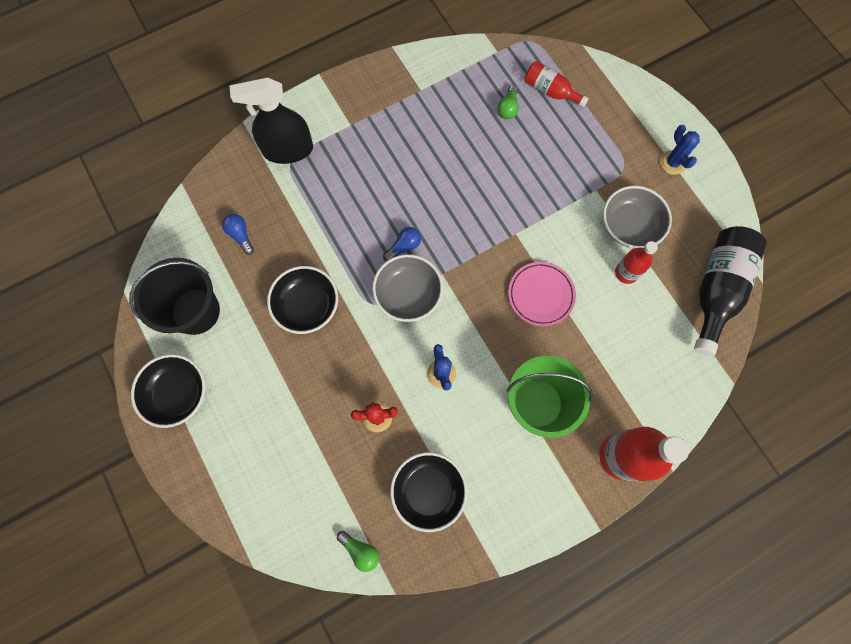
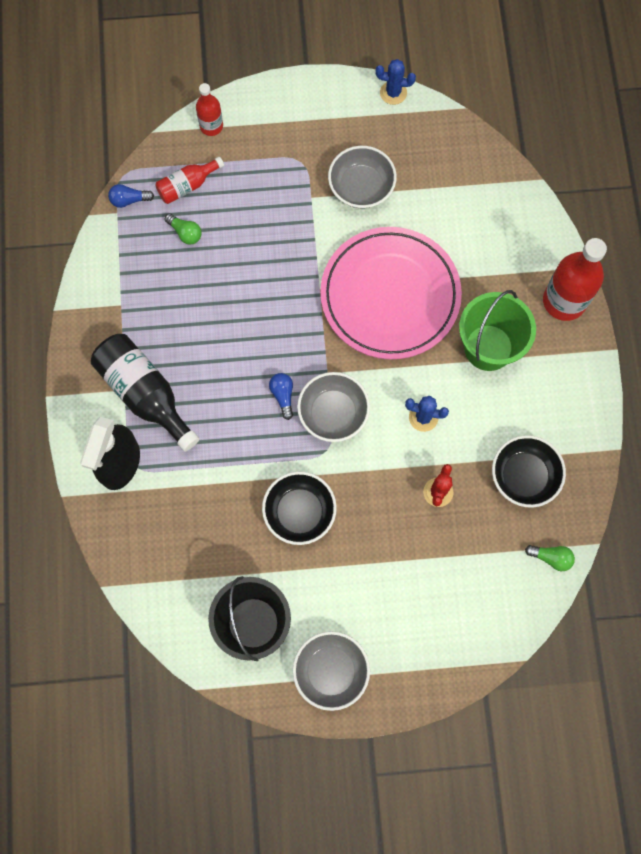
camera: 65 degrees left, 0 degrees up
black bowl [131,354,205,428] -> grey bowl [293,631,370,711]
blue light bulb [222,214,254,255] -> blue light bulb moved to [108,184,154,208]
green light bulb [337,531,379,572] -> green light bulb turned 45 degrees clockwise [525,545,575,571]
pink plate [508,262,576,326] -> pink plate [320,227,462,359], size x2.06
red bottle [615,241,658,284] -> red bottle moved to [196,83,223,136]
blue cactus [660,125,700,175] -> blue cactus moved to [375,59,416,105]
black bottle [694,226,767,356] -> black bottle moved to [91,334,199,452]

